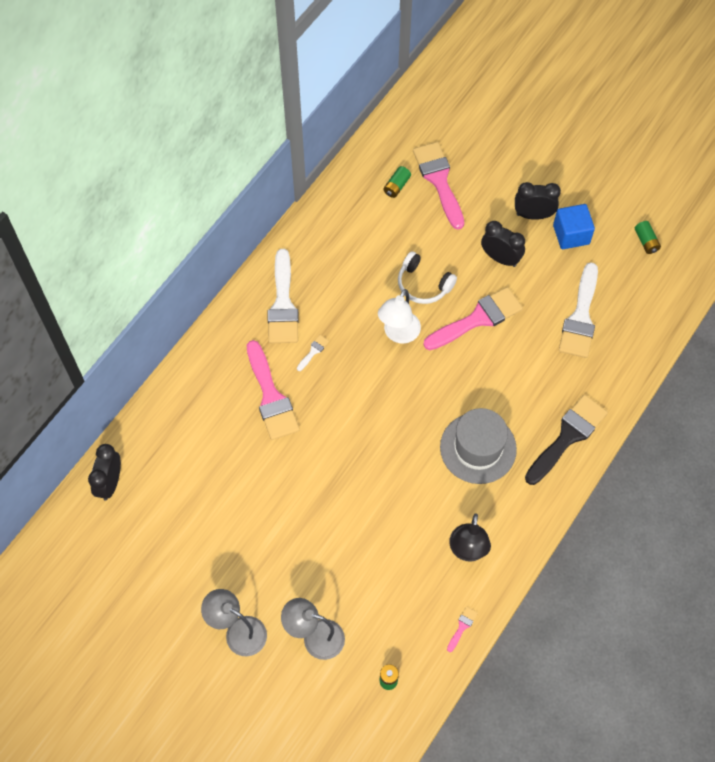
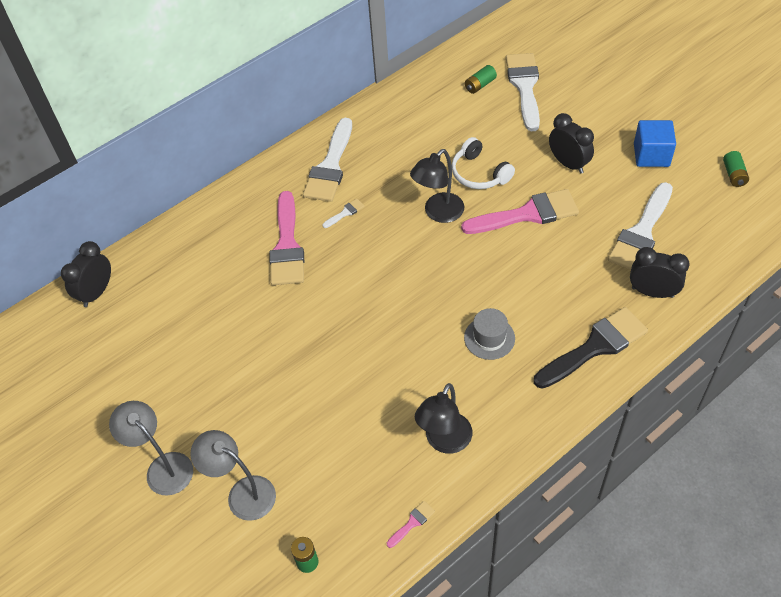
camera: 20 degrees right, 10 degrees down
white lamp [378,289,421,344] -> black lamp [410,149,464,223]
pink brush [413,142,464,230] -> white brush [506,53,540,131]
grey hat [440,408,517,484] -> grey hat [464,308,515,360], size x0.58
black clock [515,182,561,220] -> black clock moved to [630,247,689,298]

